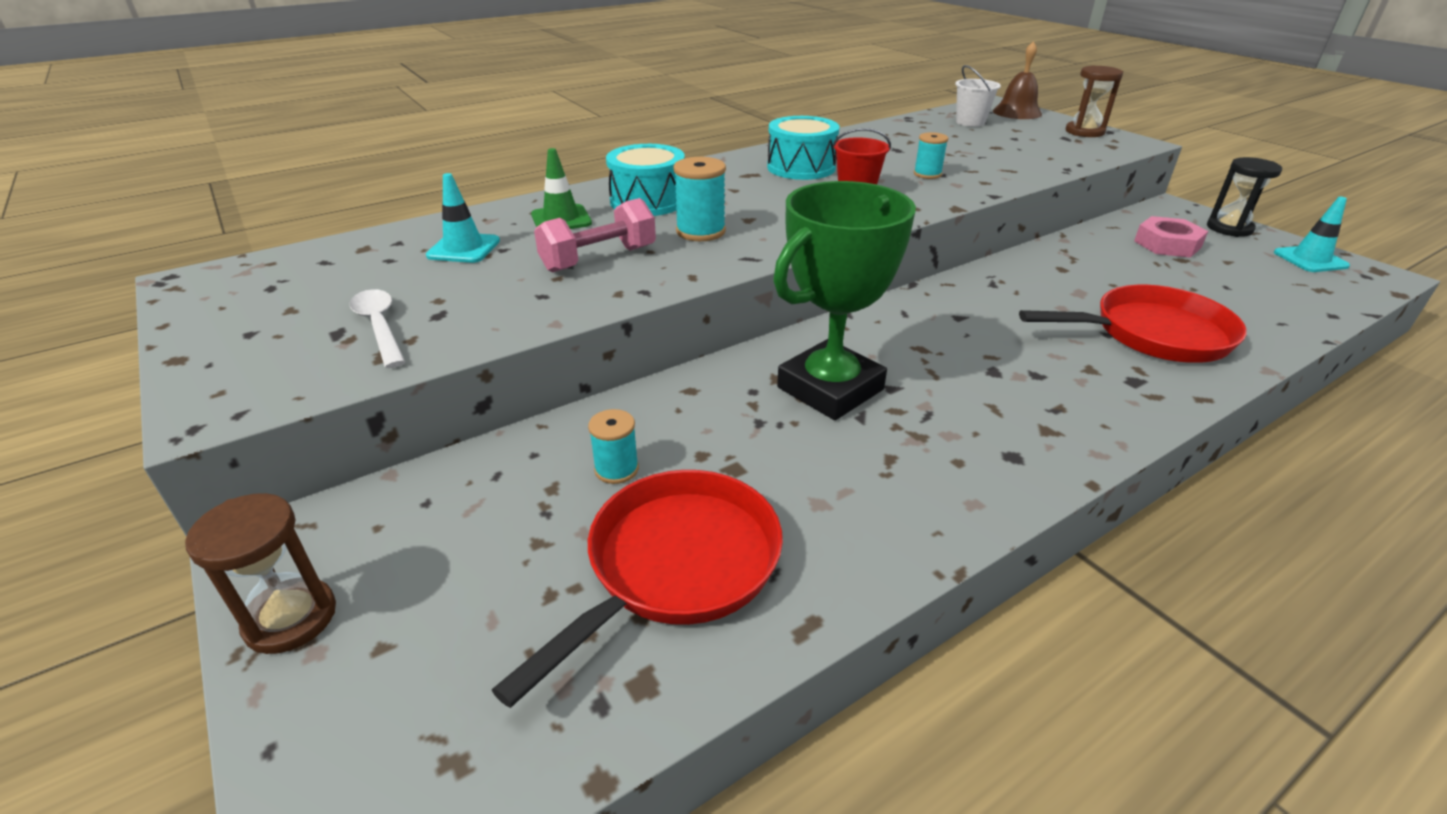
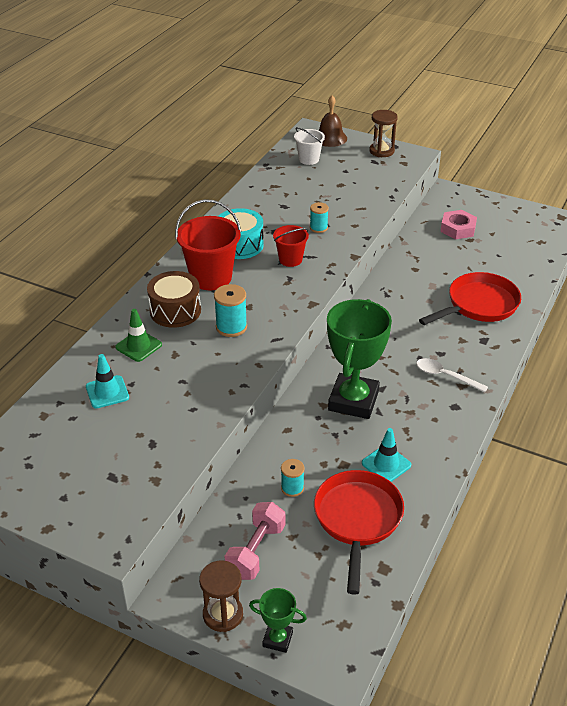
camera: 30 degrees left, 5 degrees up
white spoon [350,289,405,368] -> white spoon moved to [416,358,488,392]
pink dumbbell [534,198,656,273] -> pink dumbbell moved to [224,502,285,580]
turquoise drum [606,144,685,216] -> brown drum [147,271,201,328]
black hourglass [1207,157,1282,237] -> none
turquoise traffic cone [1274,197,1350,272] -> turquoise traffic cone moved to [362,428,411,482]
none -> red bucket [175,200,241,290]
none -> green trophy [249,588,307,653]

